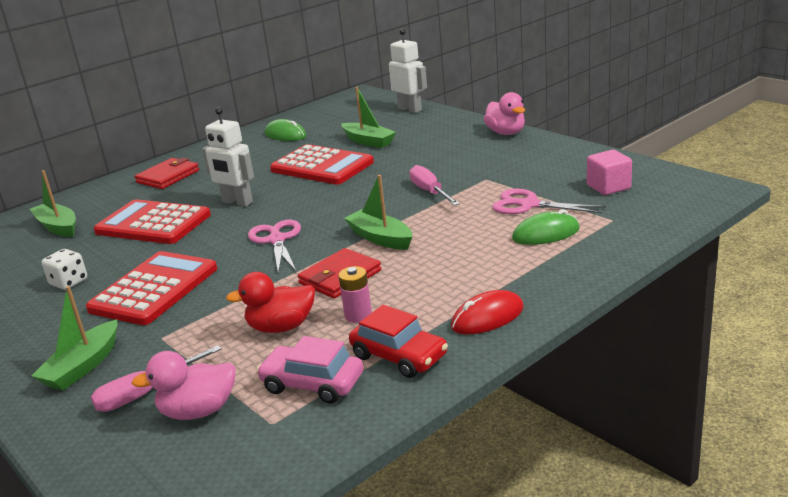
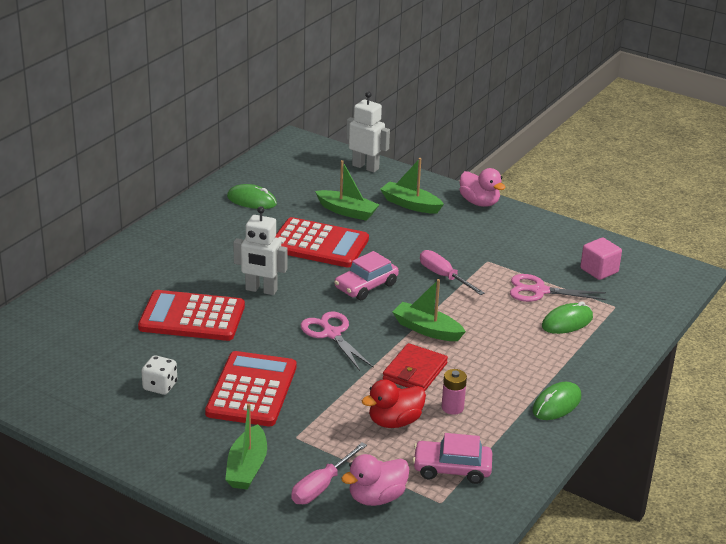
camera: 20 degrees left, 5 degrees up
green boat [30,170,76,237] -> green boat moved to [380,158,444,214]
red wallet [135,158,199,189] -> none
red car [349,305,448,378] -> none
red mouse [451,290,523,334] -> green mouse [532,382,581,420]
none -> pink car [334,251,399,300]

